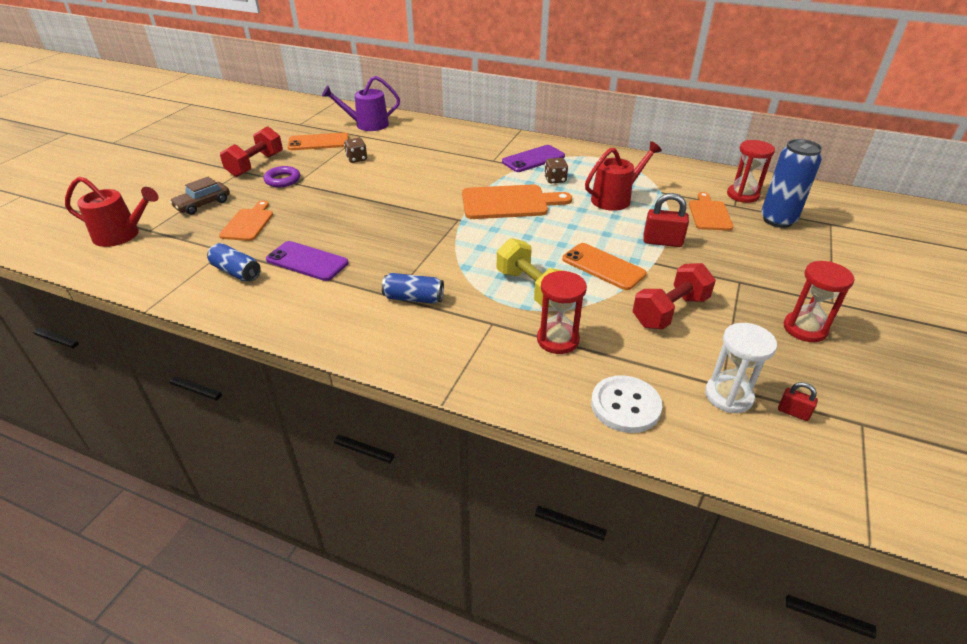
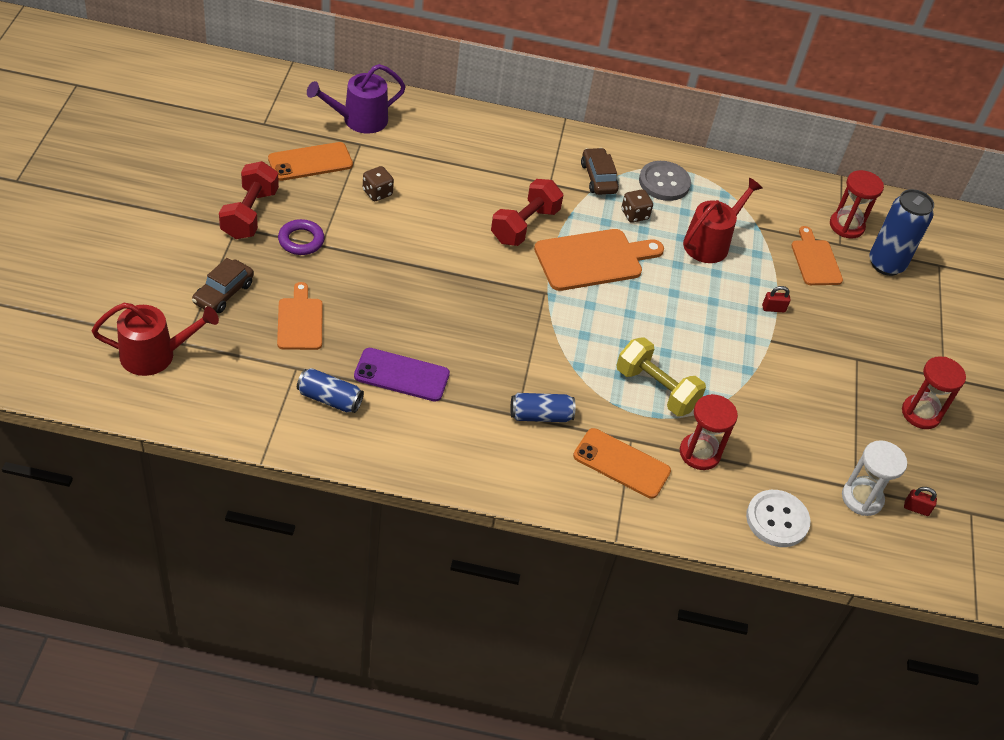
camera: 20 degrees left, 10 degrees up
purple phone [502,145,565,172] -> brown car [581,148,619,195]
orange phone [562,243,646,290] -> orange phone moved to [573,428,671,499]
red dumbbell [633,263,716,329] -> red dumbbell moved to [491,179,563,246]
red padlock [643,193,689,247] -> red padlock [762,286,791,312], size x0.55
none -> grey button [639,161,691,201]

